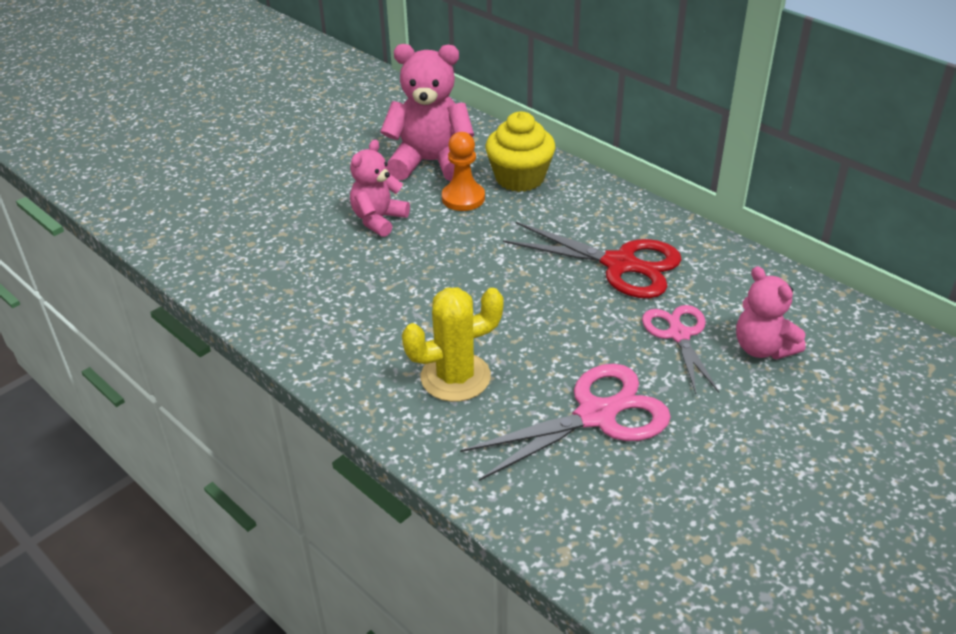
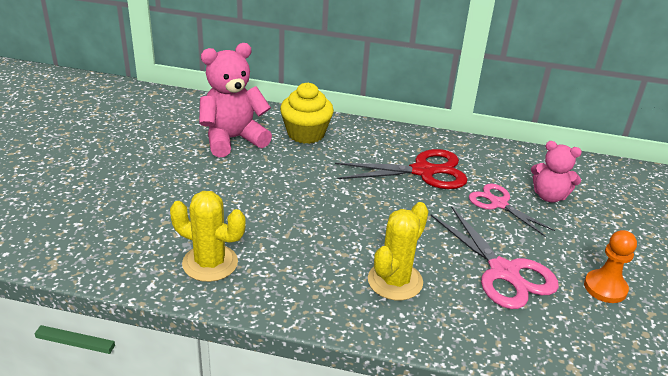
camera: 35 degrees left, 5 degrees down
pink teddy bear [350,139,410,237] -> none
orange pawn [442,132,485,211] -> orange pawn moved to [584,230,637,303]
pink scissors [460,364,671,481] -> pink scissors turned 120 degrees clockwise [431,206,559,309]
none -> yellow cactus [170,191,246,282]

